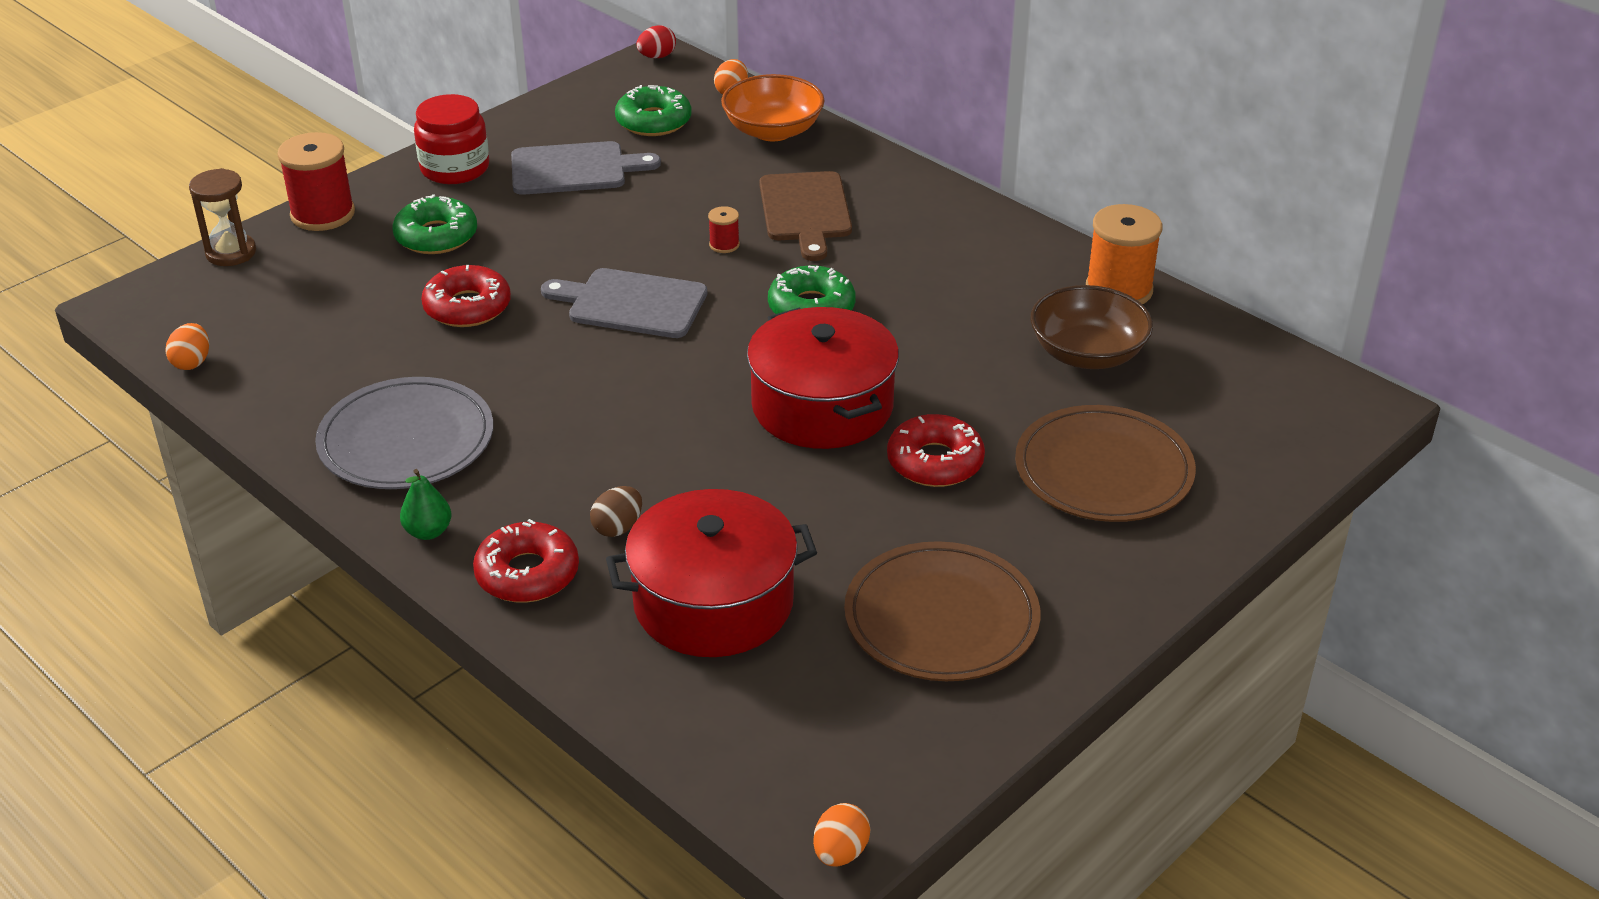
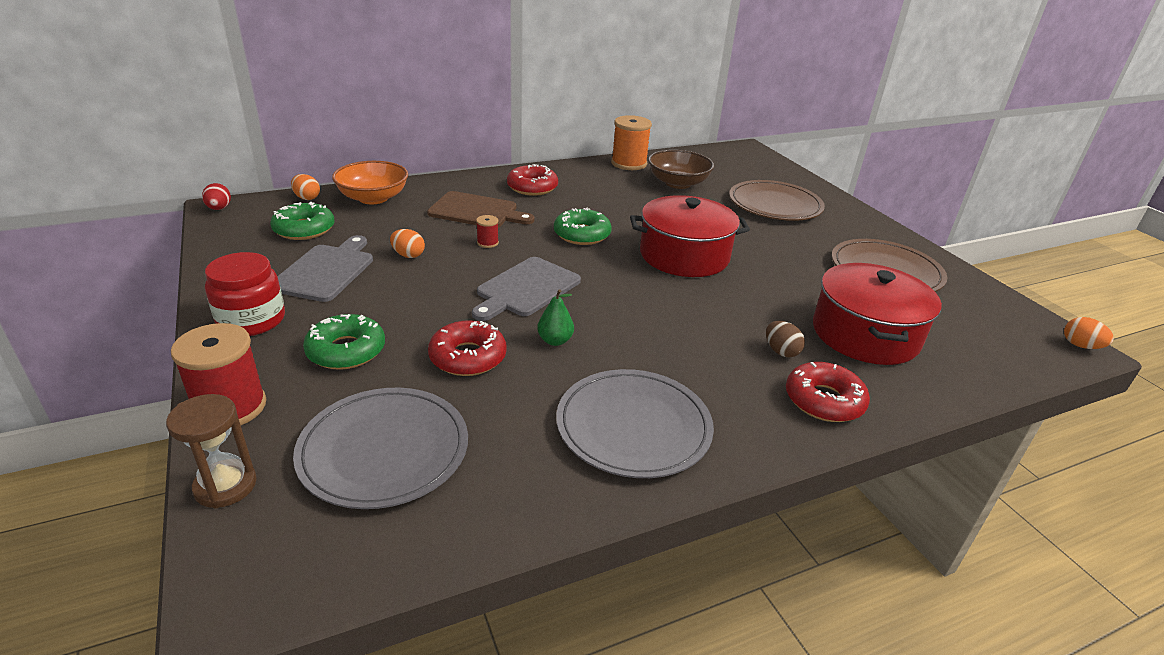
camera: 70 degrees left, 5 degrees down
orange egg [165,323,209,370] -> orange egg moved to [390,229,425,258]
green pear [400,469,451,540] -> green pear moved to [537,289,574,346]
red donut [887,414,985,487] -> red donut moved to [507,164,558,196]
none -> grey plate [293,388,468,509]

